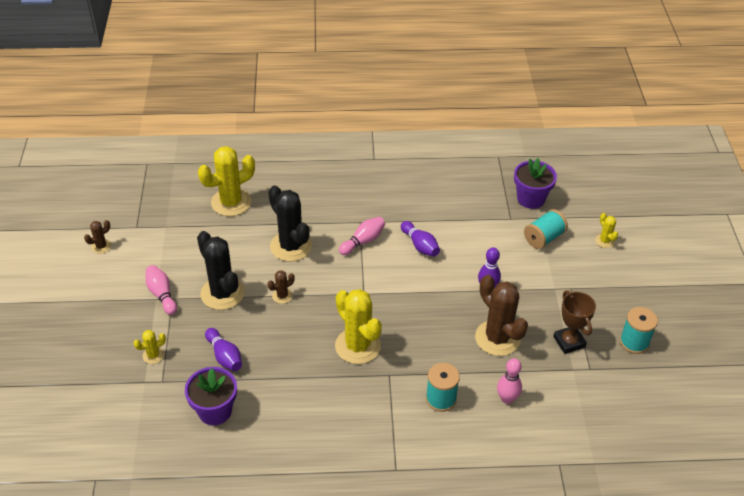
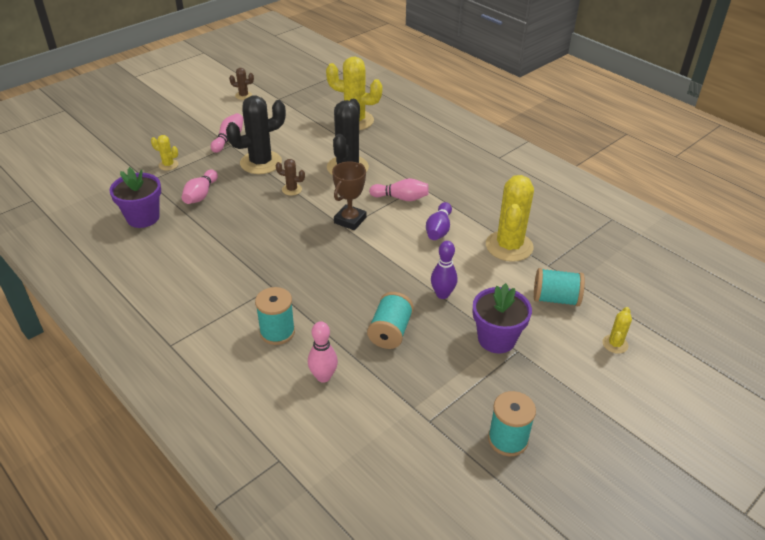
camera: 50 degrees right, 5 degrees down
black cactus [197,231,245,310] -> black cactus turned 45 degrees clockwise [226,95,286,174]
purple bowling pin [205,328,242,371] -> pink bowling pin [182,169,218,204]
yellow cactus [335,289,382,364] -> yellow cactus moved to [486,175,534,262]
brown cactus [475,275,528,356] -> turquoise spool [367,292,414,349]
purple flower pot [514,158,557,209] -> purple flower pot moved to [473,283,532,353]
brown trophy [553,290,596,354] -> brown trophy moved to [332,161,366,230]

